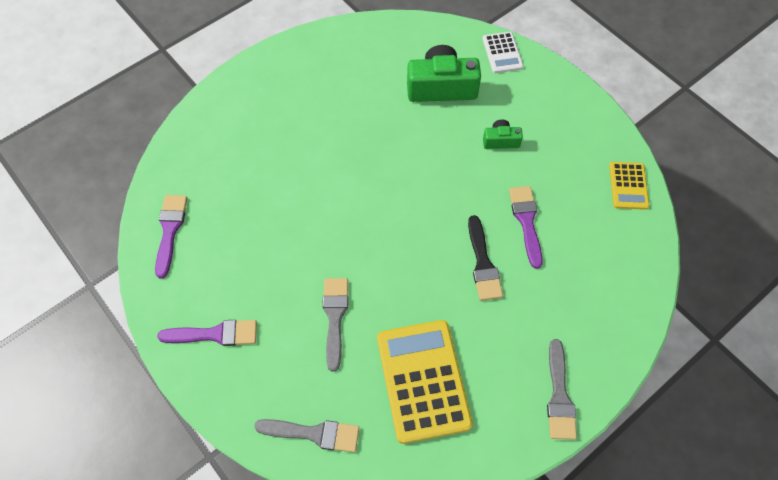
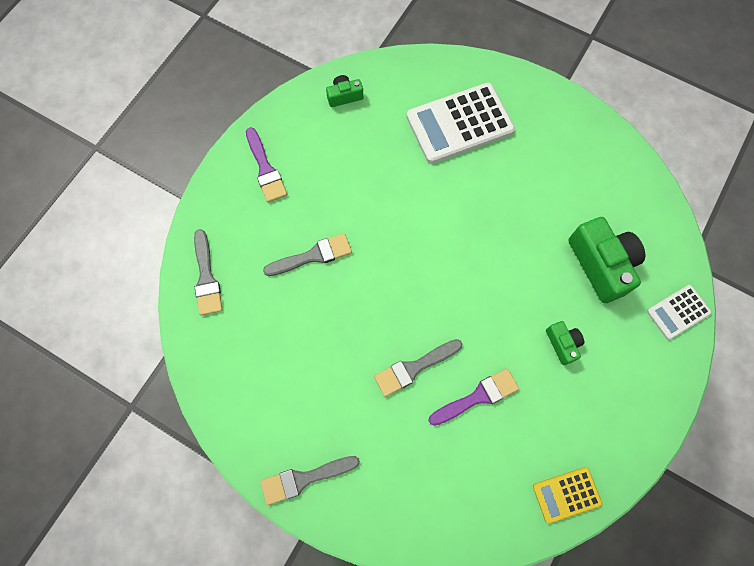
camera: 70 degrees right, 10 degrees up
purple brush [155,195,187,278] -> green camera [326,75,363,107]
yellow calculator [377,320,473,444] -> none
black brush [468,215,503,301] -> grey brush [374,339,462,397]
none -> white calculator [406,83,515,164]

